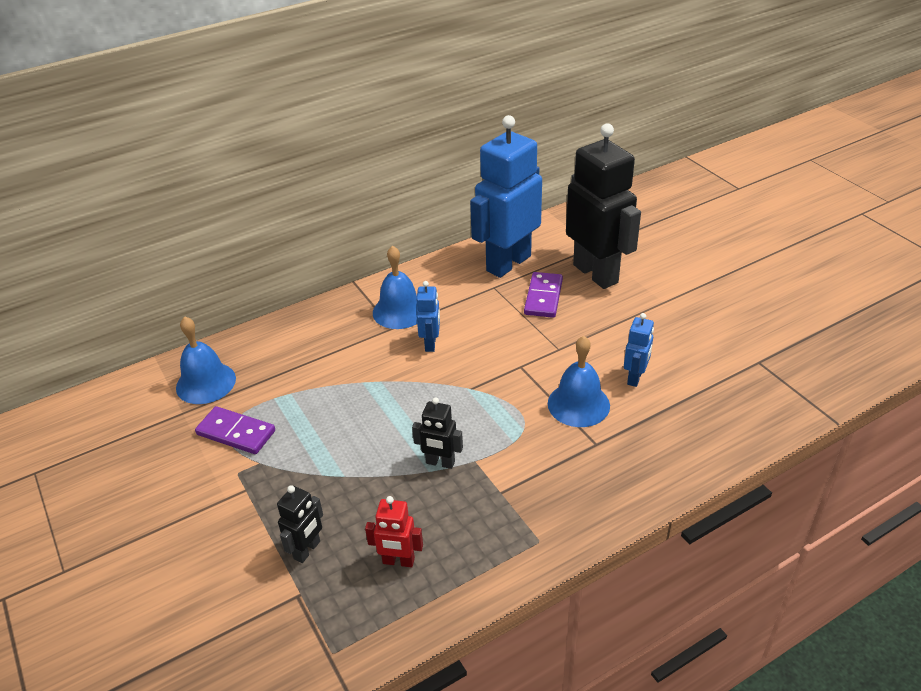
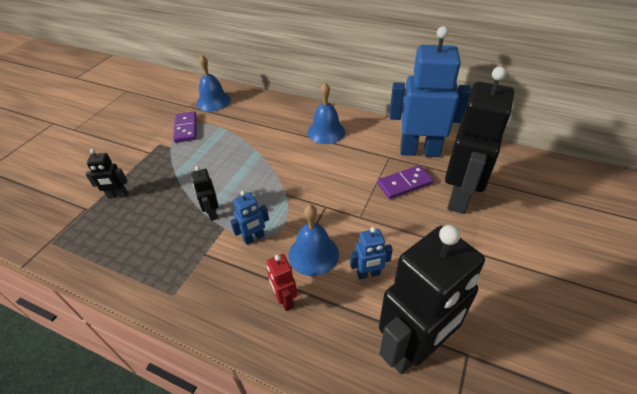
camera: 55 degrees right, 5 degrees up
red robot [365,496,423,568] -> red robot moved to [267,254,297,311]
blue robot [416,281,440,352] -> blue robot moved to [230,191,269,245]
none -> black robot [379,225,485,374]

